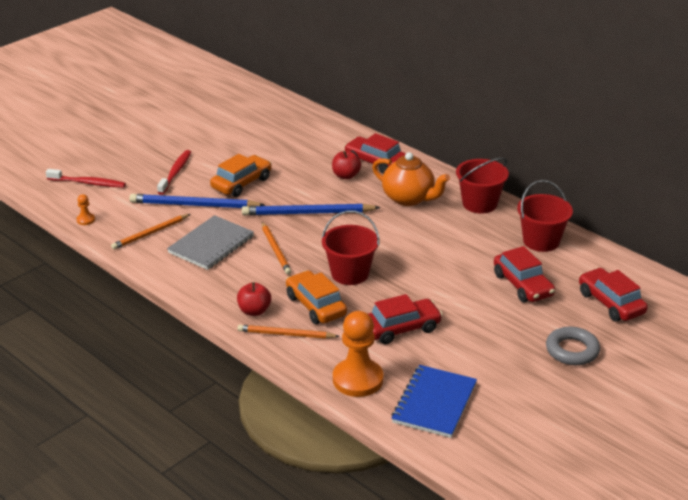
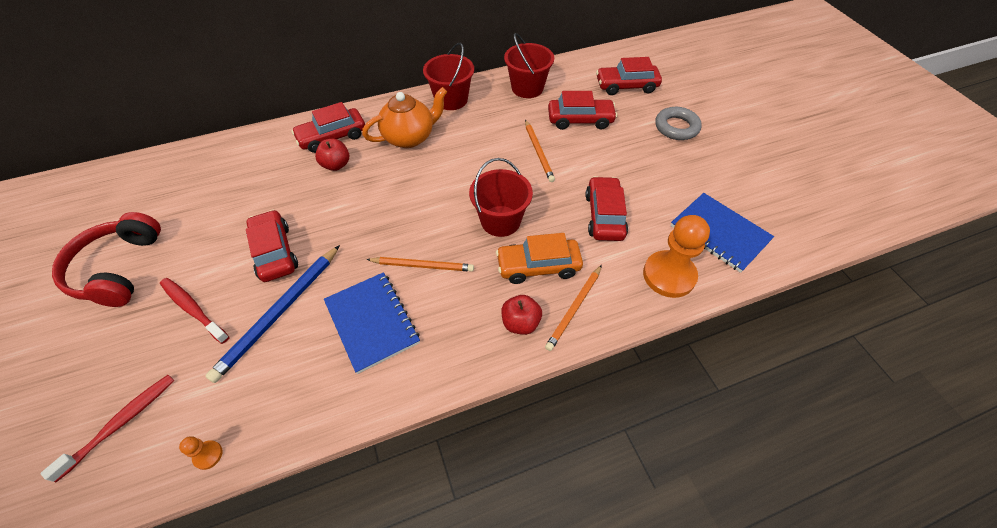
camera: 65 degrees left, 20 degrees up
orange pencil [111,214,190,250] -> orange pencil moved to [525,120,555,182]
grey notebook [167,215,254,270] -> blue notebook [324,272,420,374]
orange car [210,154,272,197] -> red car [246,210,298,282]
blue pencil [242,203,381,216] -> none
none -> red headphones [52,212,161,307]

